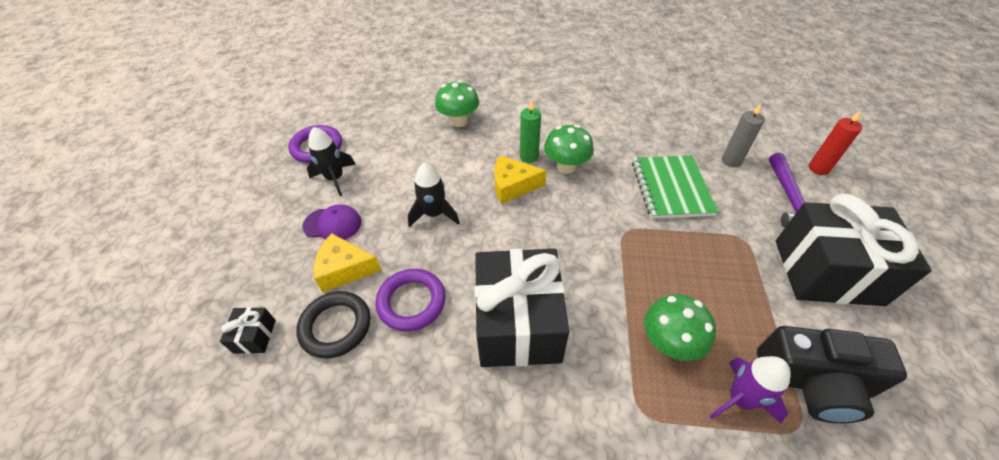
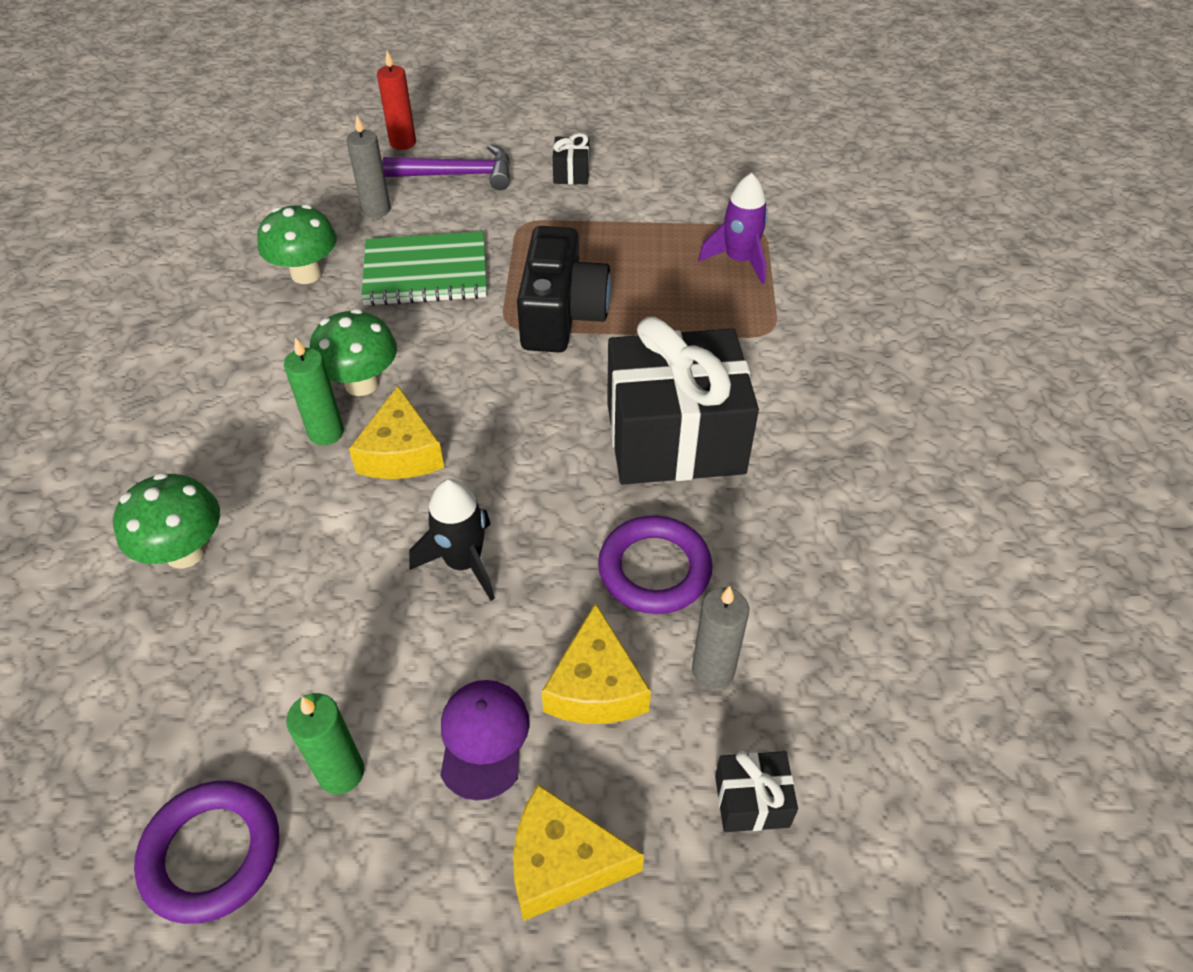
camera: 95 degrees left, 0 degrees up
black ring [296,291,370,359] -> grey candle [692,586,749,689]
black rocket [307,127,355,196] -> green candle [286,693,364,794]
green mushroom [644,294,716,361] -> green mushroom moved to [257,204,337,284]
black camera [757,326,907,423] -> black camera moved to [517,226,611,352]
black gift [776,193,932,306] -> black gift [552,133,589,184], size x0.41
none -> yellow cheese [513,784,644,921]

